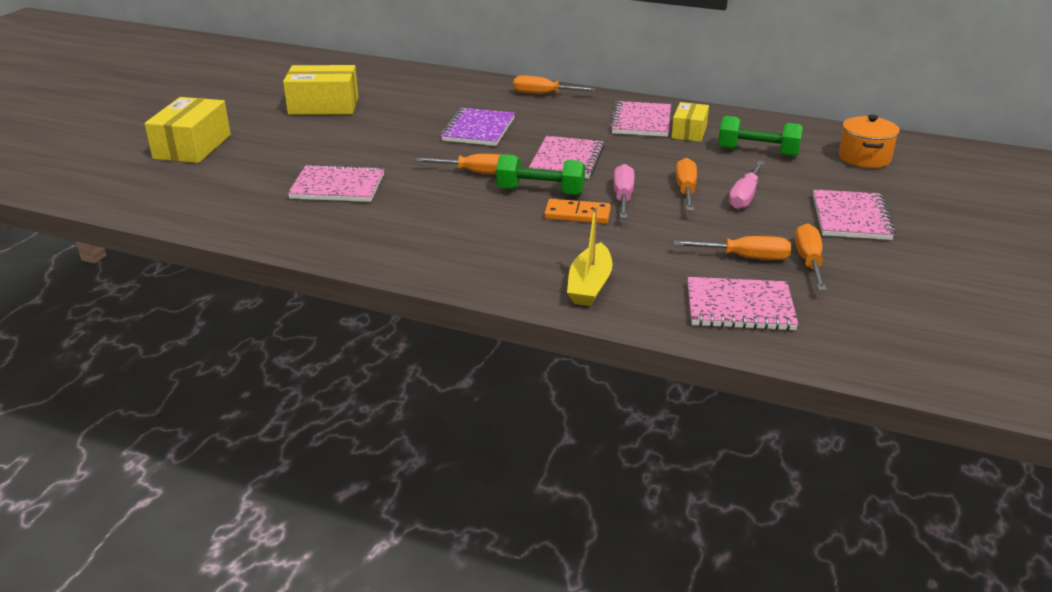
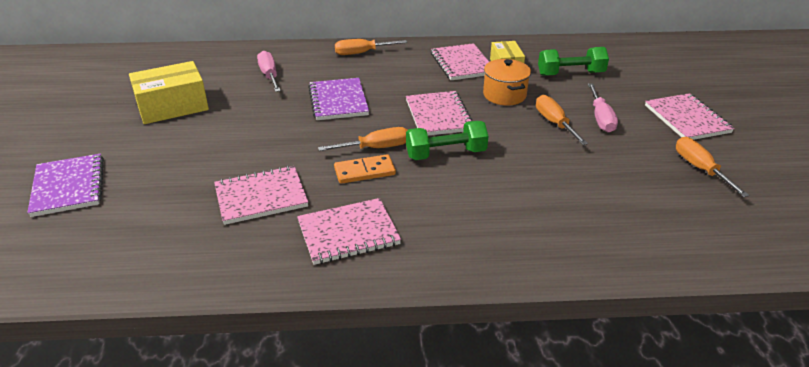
camera: 25 degrees left, 5 degrees up
yellow box [144,97,231,163] -> purple notebook [27,153,104,217]
orange domino [544,199,611,224] -> orange domino moved to [334,154,396,184]
yellow boat [567,206,613,306] -> none
pink screwdriver [614,164,635,218] -> pink screwdriver moved to [257,51,281,92]
orange screwdriver [674,236,791,260] -> none
pink notebook [687,277,798,331] -> pink notebook moved to [297,198,401,265]
orange pot [839,115,900,168] -> orange pot moved to [483,59,531,106]

